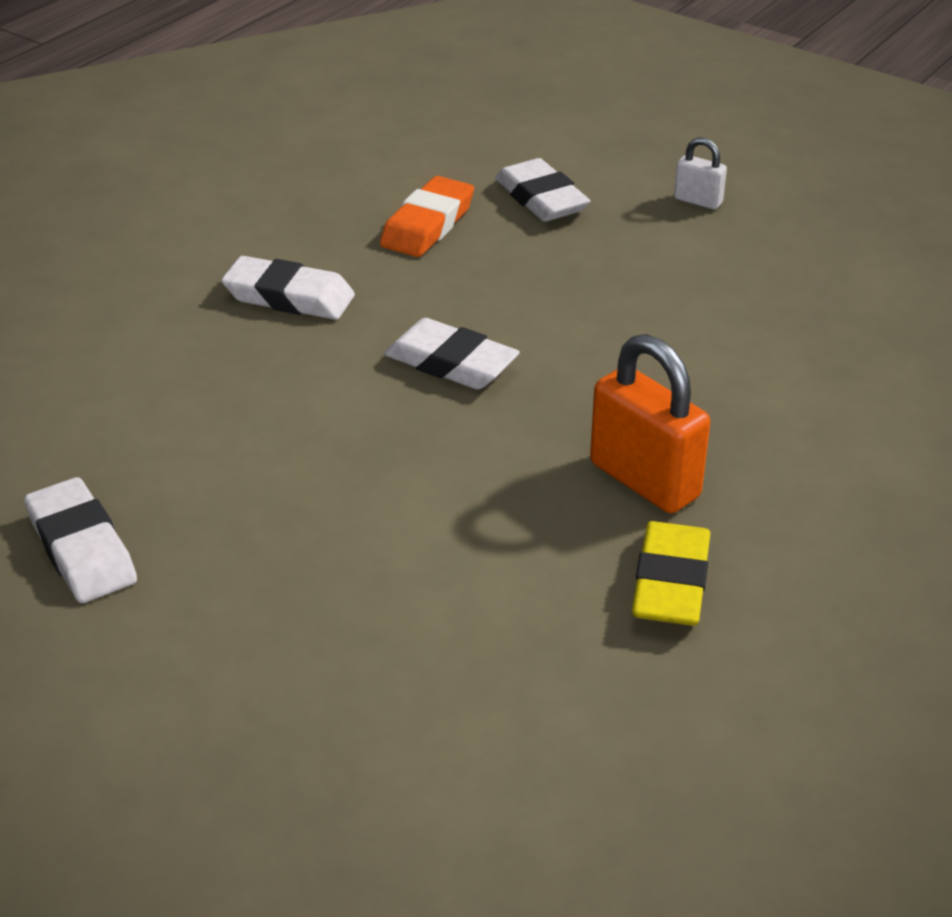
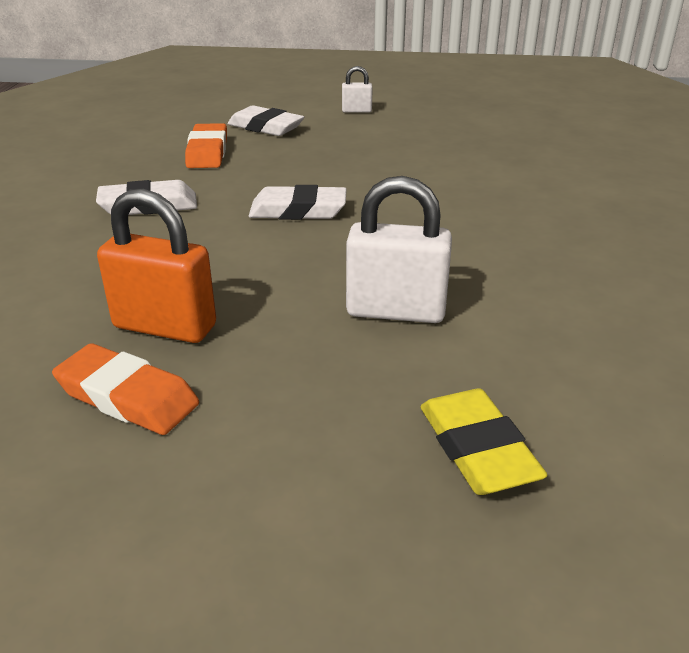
camera: 30 degrees left, 5 degrees down
white eraser [24,477,137,603] -> orange eraser [52,343,199,435]
orange padlock [590,334,710,513] -> orange padlock moved to [97,188,216,343]
yellow eraser [632,521,711,626] -> yellow eraser moved to [420,388,547,495]
none -> white padlock [346,176,452,323]

